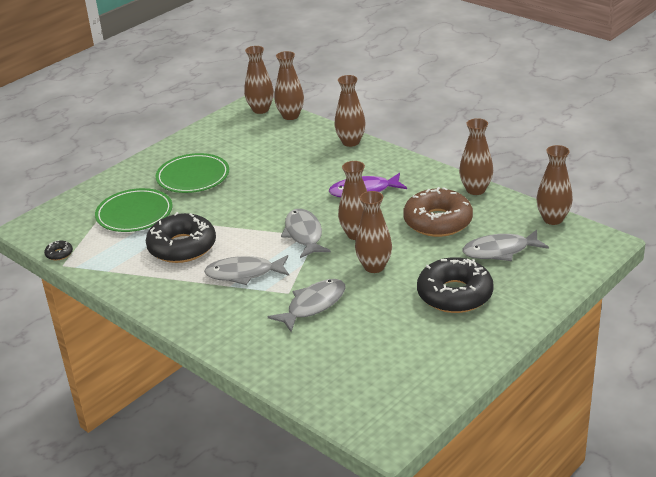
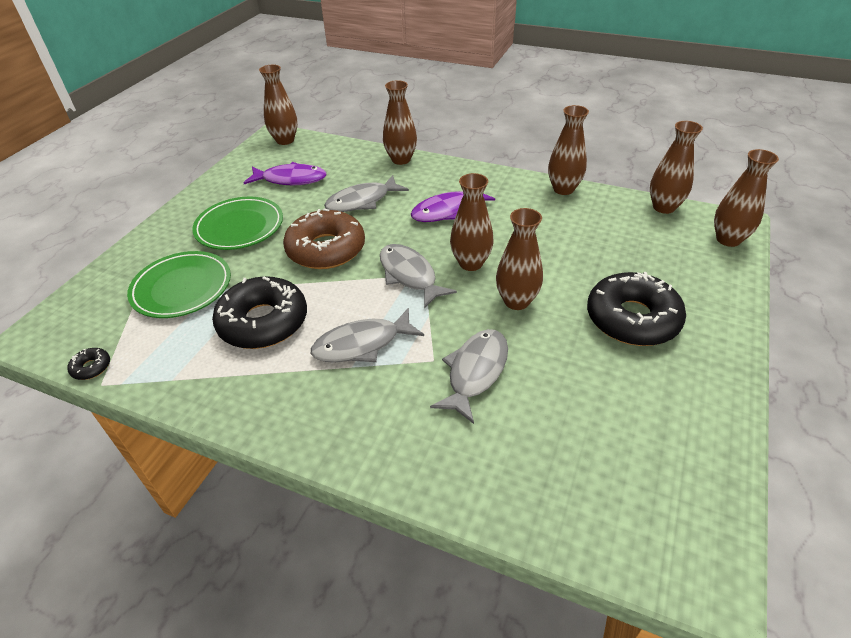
camera: 20 degrees left, 10 degrees up
brown vase [274,51,304,120] -> brown vase moved to [714,149,779,247]
brown donut [403,187,473,237] -> brown donut moved to [283,208,365,269]
grey fish [462,230,549,261] -> grey fish moved to [324,175,409,212]
none -> purple fish [244,162,327,185]

